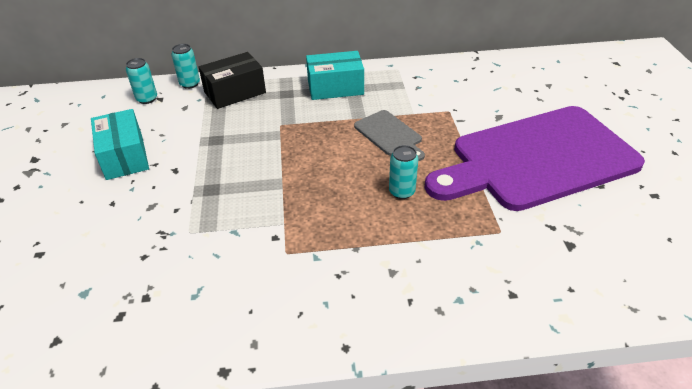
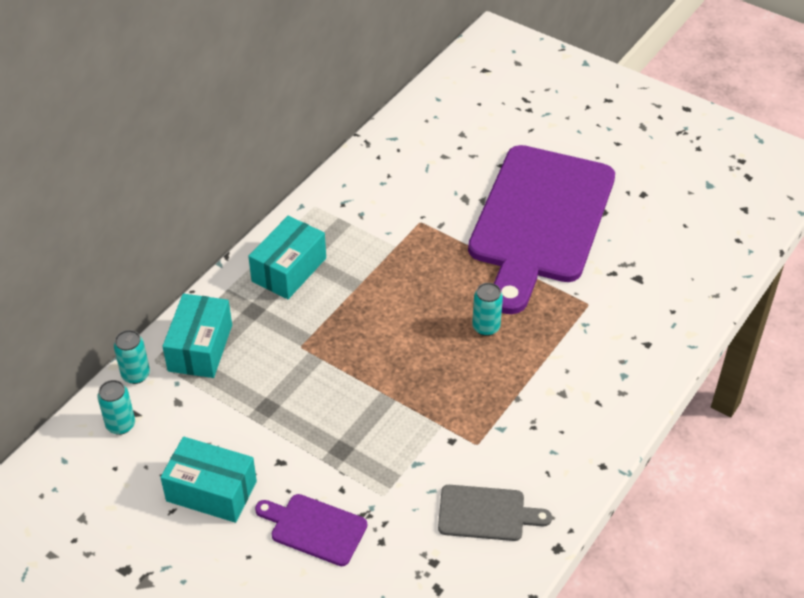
camera: 50 degrees left, 5 degrees up
black box [199,52,266,109] -> turquoise box [162,294,232,378]
grey cutting board [354,110,425,161] -> grey cutting board moved to [438,485,552,541]
none -> purple cutting board [255,494,367,566]

